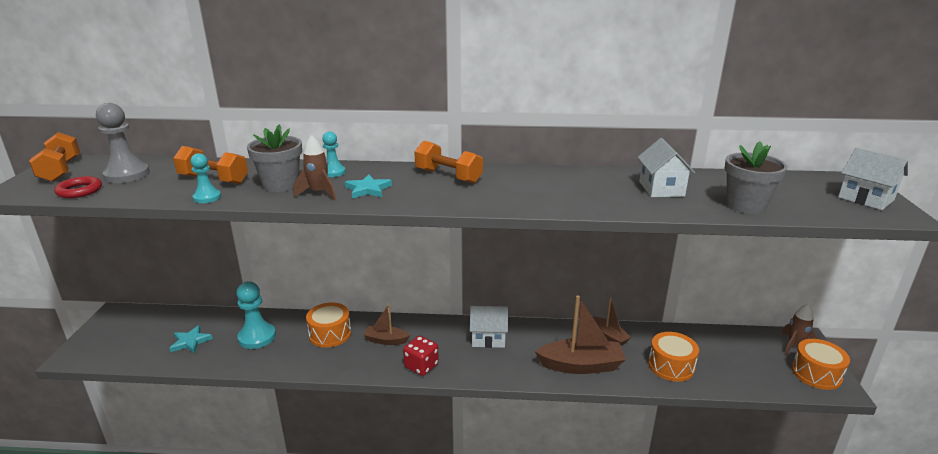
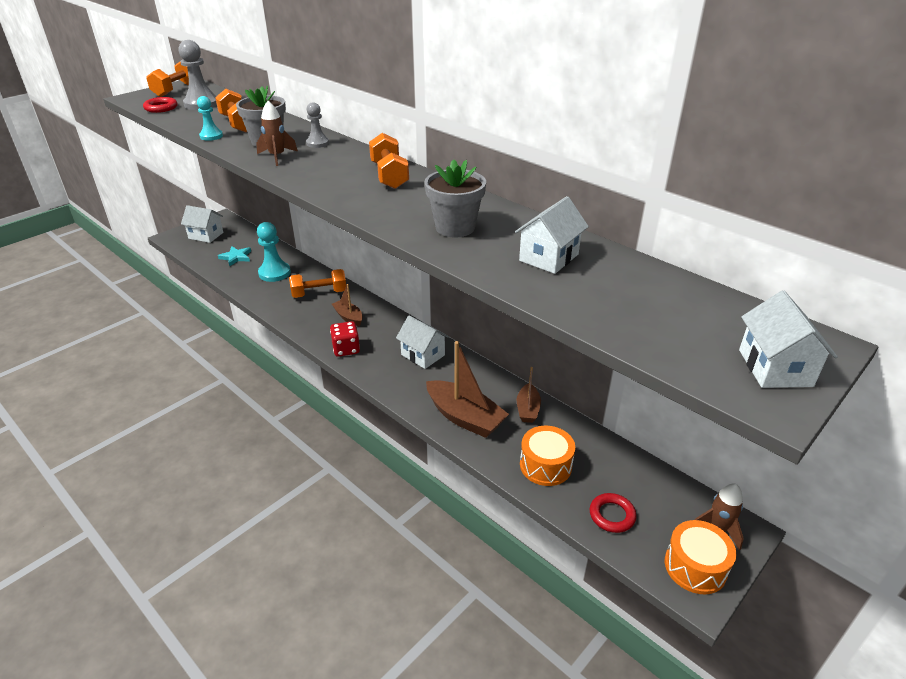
camera: 40 degrees right, 10 degrees up
orange drum [306,302,351,348] -> orange dumbbell [289,269,346,298]
turquoise pawn [322,131,346,177] -> grey pawn [306,102,329,148]
turquoise star [345,174,392,199] -> none
grey flower pot [725,141,788,214] -> grey flower pot moved to [424,159,486,237]
none -> white house [181,205,223,243]
none -> red ring [590,493,637,533]

